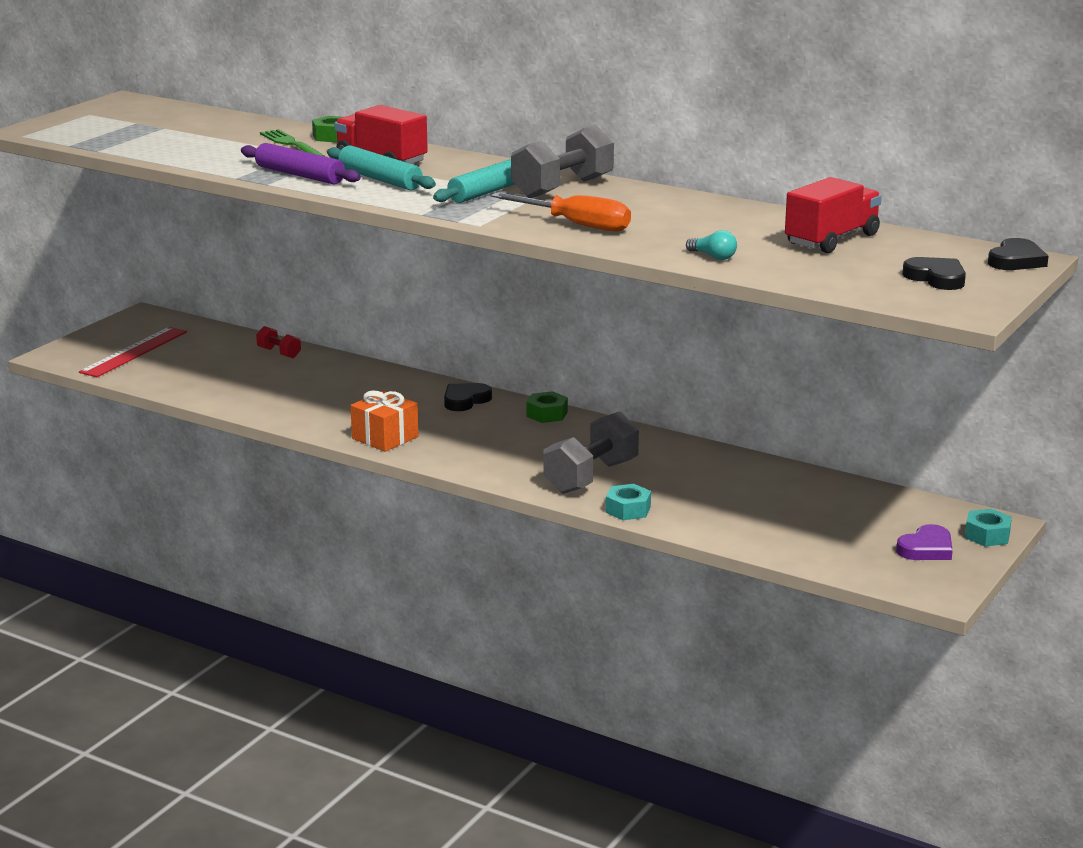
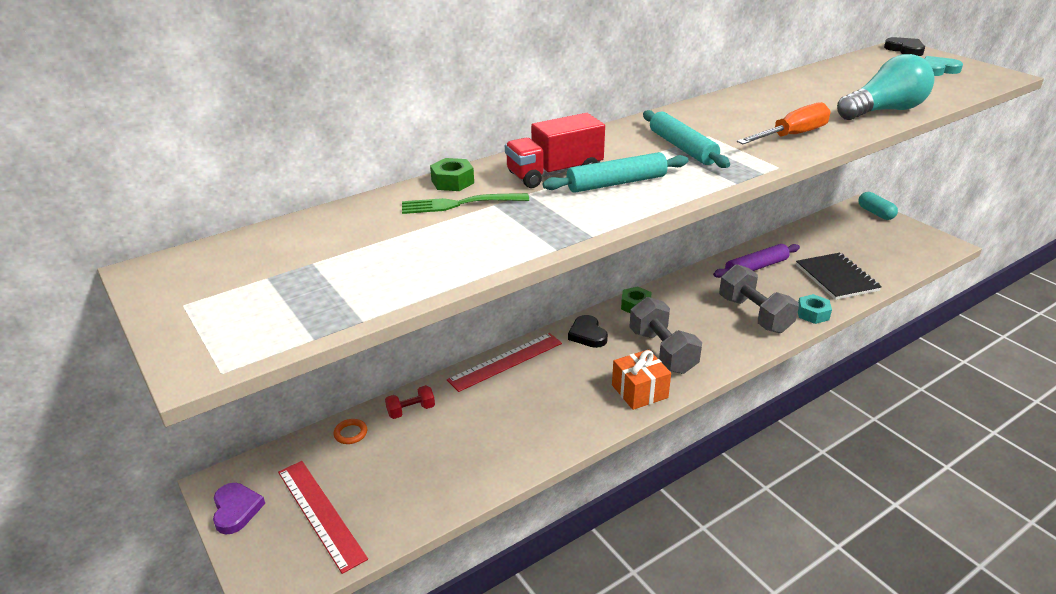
camera: 65 degrees left, 10 degrees up
purple rolling pin [241,143,361,185] -> purple rolling pin moved to [713,244,800,278]
grey dumbbell [511,125,614,198] -> grey dumbbell moved to [629,297,702,374]
turquoise light bulb [686,230,737,260] -> turquoise light bulb [837,54,934,120], size x2.47
red truck [785,177,882,253] -> none
purple heart [896,524,953,560] -> purple heart moved to [213,483,265,534]
black heart [902,257,966,290] -> turquoise heart [924,56,963,76]
turquoise nut [965,509,1012,547] -> turquoise capsule [858,192,898,220]
none -> orange ring [333,419,367,444]
none -> red ruler [447,333,562,392]
none -> black notebook [796,253,882,300]

